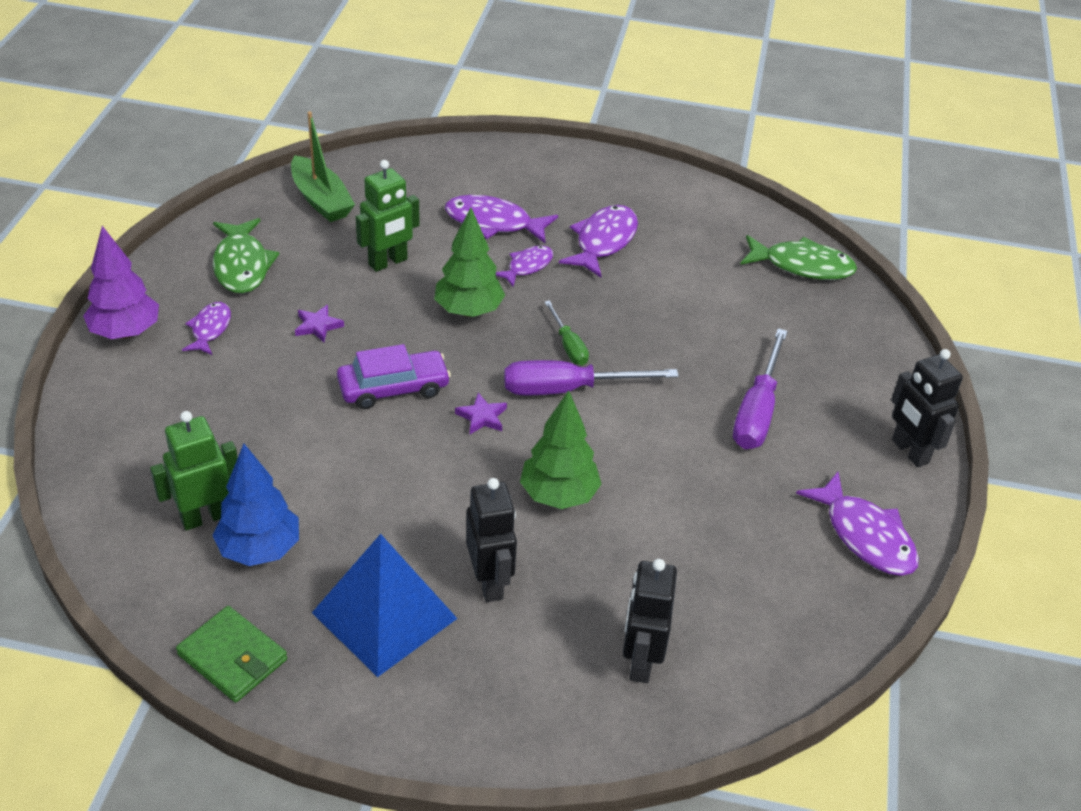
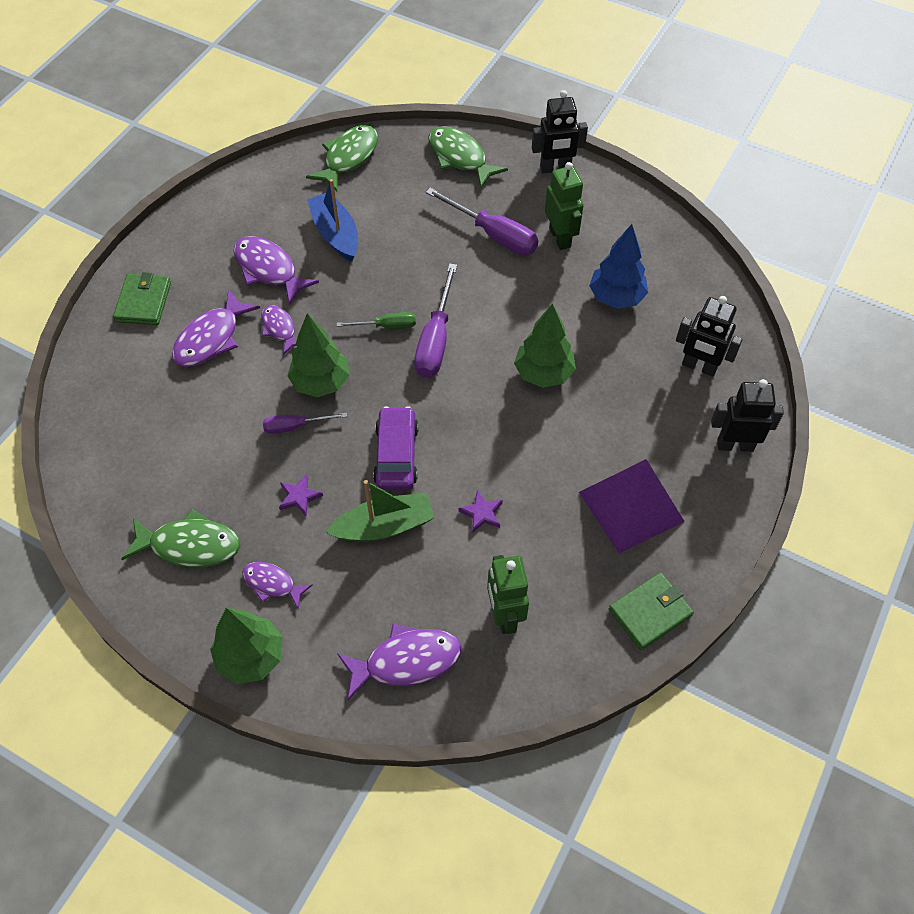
camera: 70 degrees left, 15 degrees up
purple tree [83,226,159,339] -> green tree [210,608,283,684]
blue tree [213,443,299,566] -> blue tree moved to [589,224,648,309]
green boat [291,111,355,222] -> green boat moved to [326,480,435,542]
blue pyramid [312,534,458,677] -> purple pyramid [579,459,685,553]
green robot [356,160,420,272] -> green robot moved to [545,162,583,250]
purple star [455,393,507,434] -> purple star moved to [458,490,503,533]
black robot [466,478,517,602] -> black robot moved to [711,379,784,452]
purple fish [796,472,919,576] -> purple fish moved to [337,624,461,700]
none -> green wallet [113,272,171,325]
none -> purple screwdriver [263,413,347,434]
none -> blue boat [307,179,358,262]
none -> green fish [428,127,508,188]

